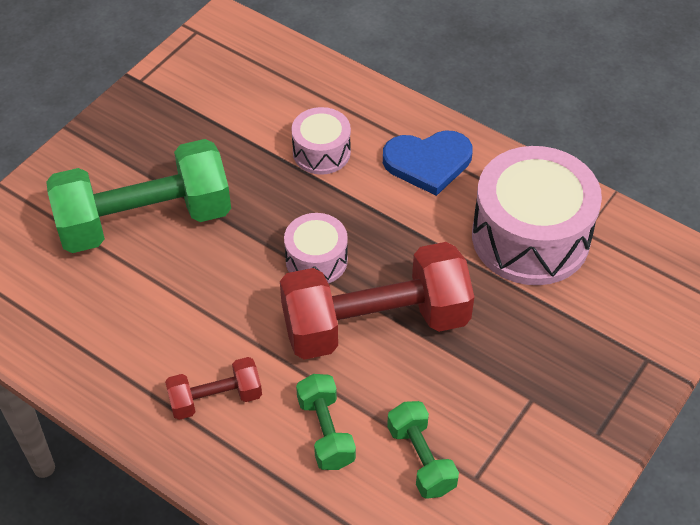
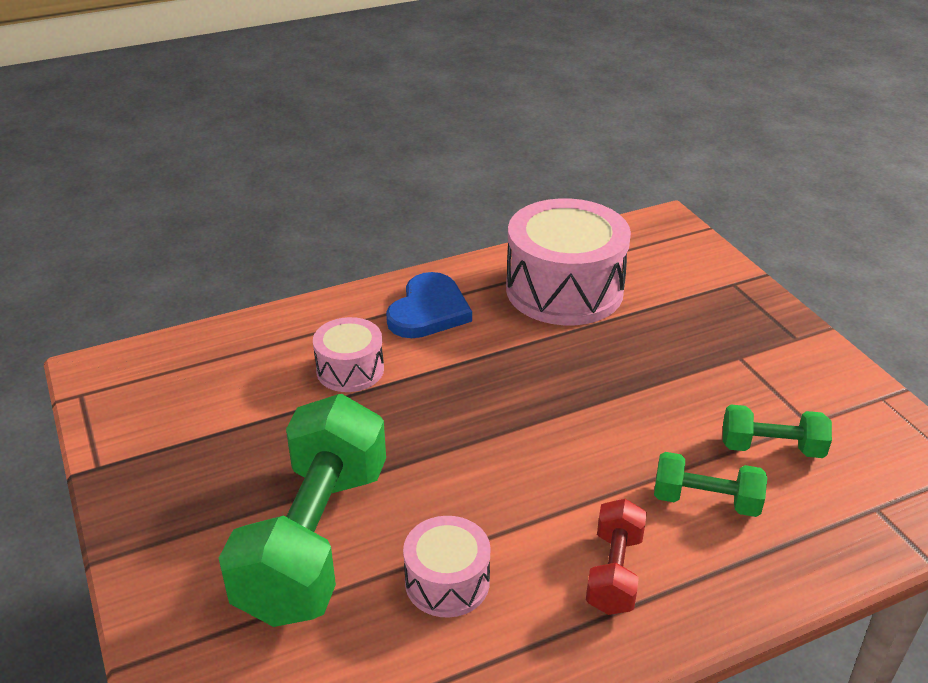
camera: 60 degrees left, 15 degrees down
red dumbbell [280,242,474,360] -> none
pink drum [284,213,348,284] -> pink drum moved to [403,516,491,617]

